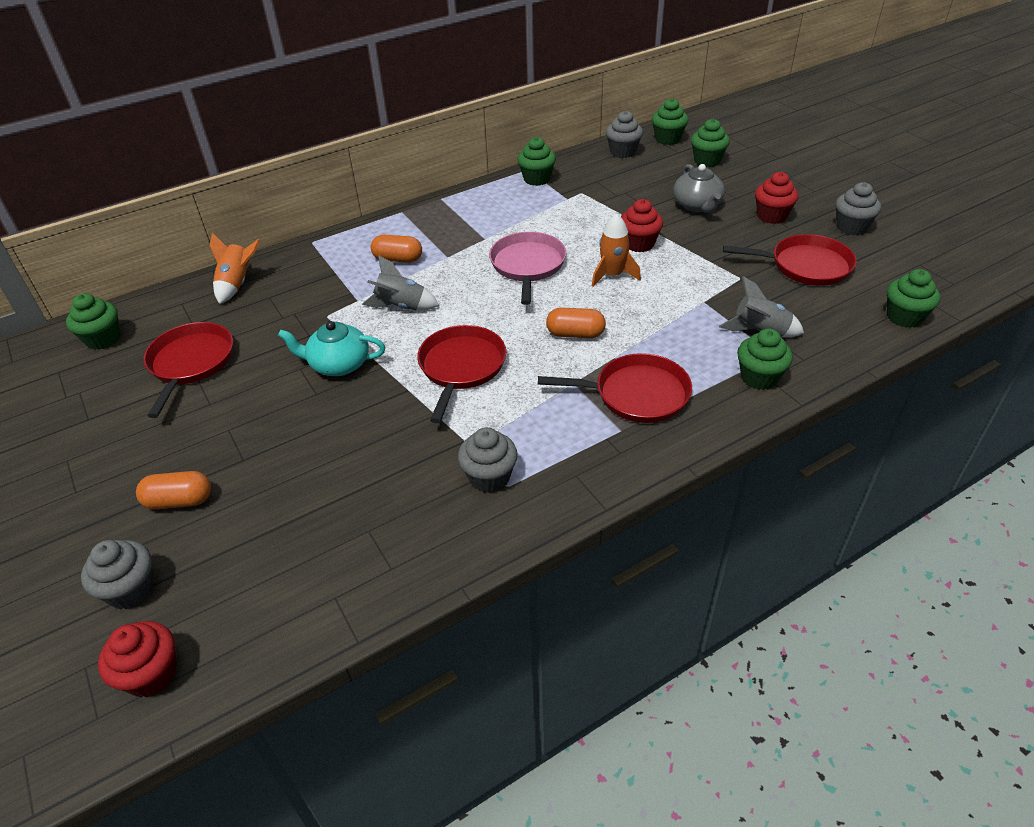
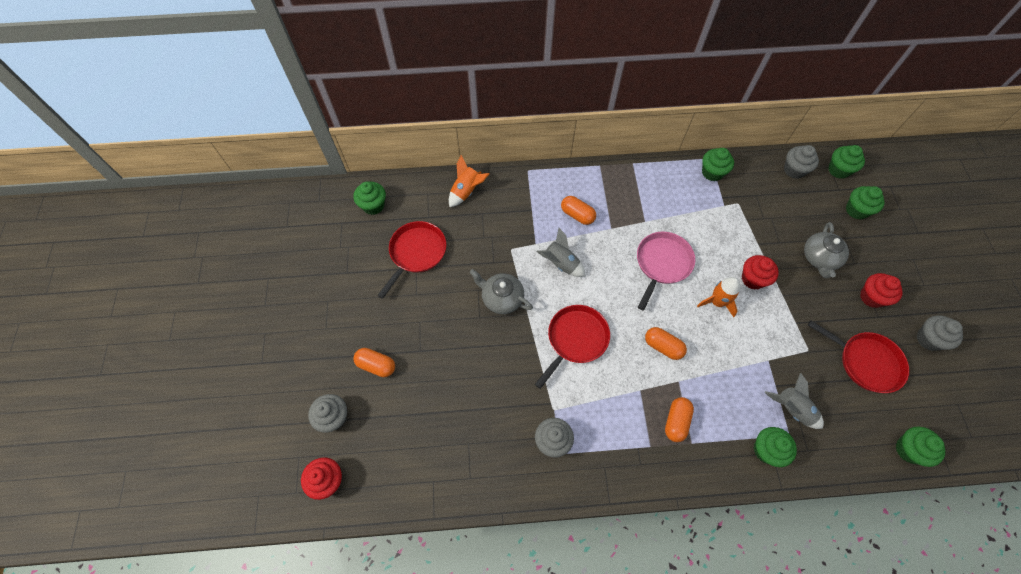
camera: 25 degrees right, 20 degrees up
turquoise teapot [278,321,385,376] -> grey teapot [470,269,533,314]
red pan [538,353,692,423] -> orange capsule [665,397,694,442]

